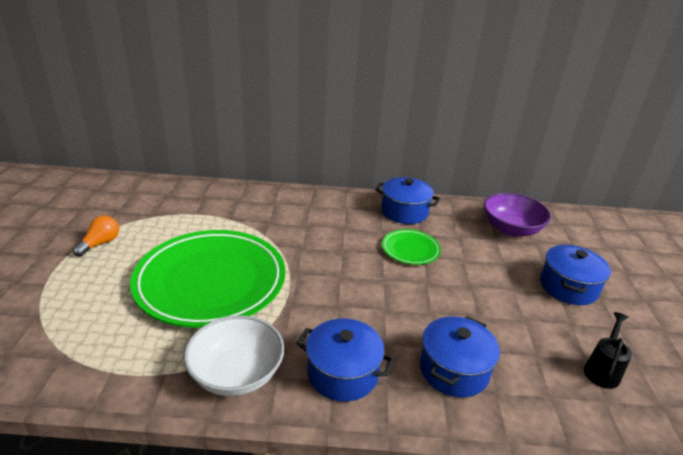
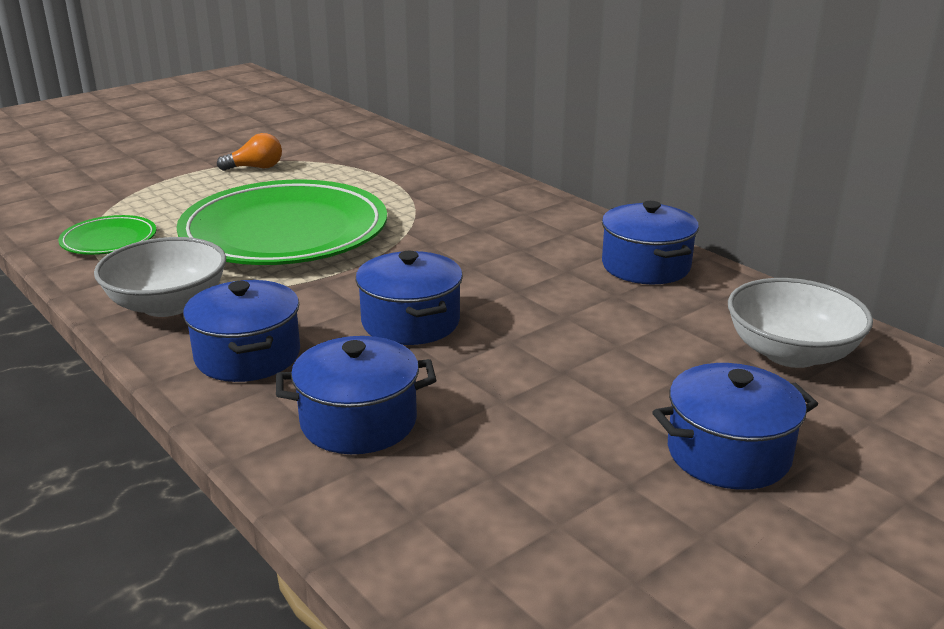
camera: 50 degrees right, 5 degrees down
green plate [382,229,441,265] -> green plate moved to [58,215,156,255]
purple bowl [484,193,551,237] -> white bowl [728,278,873,368]
black watering can [584,312,632,389] -> none
none -> blue pot [356,251,463,345]

